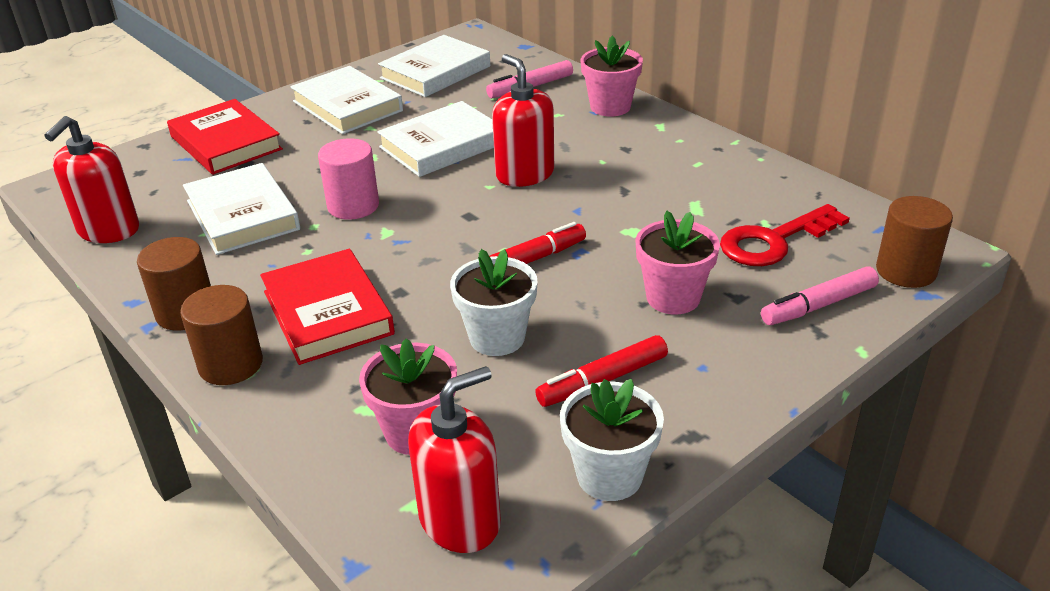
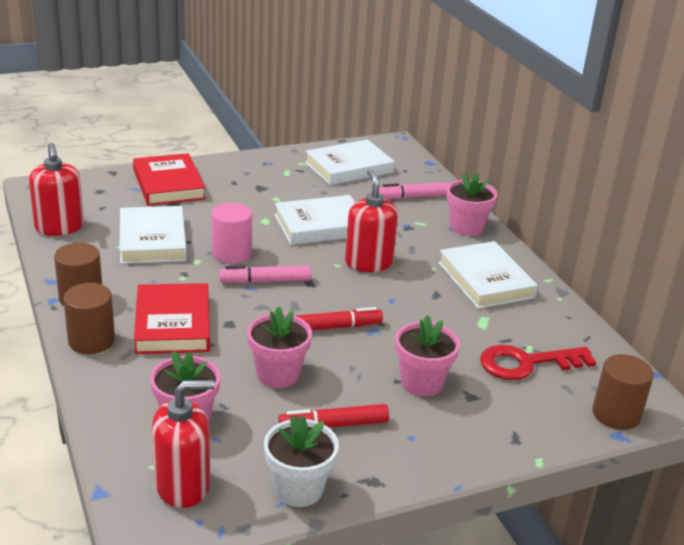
camera: 15 degrees right, 5 degrees down
red soap dispenser [44,116,139,243] -> red soap dispenser turned 60 degrees counterclockwise [29,143,84,236]
white book [290,66,403,134] -> white book moved to [438,241,538,309]
white flower pot [450,249,538,356] -> pink flower pot [247,306,312,388]
pink marker [761,266,879,325] -> pink marker moved to [219,265,311,283]

